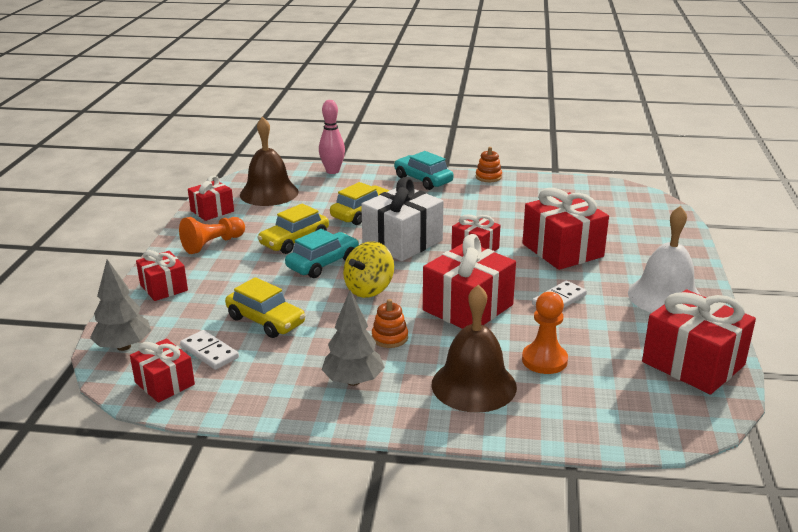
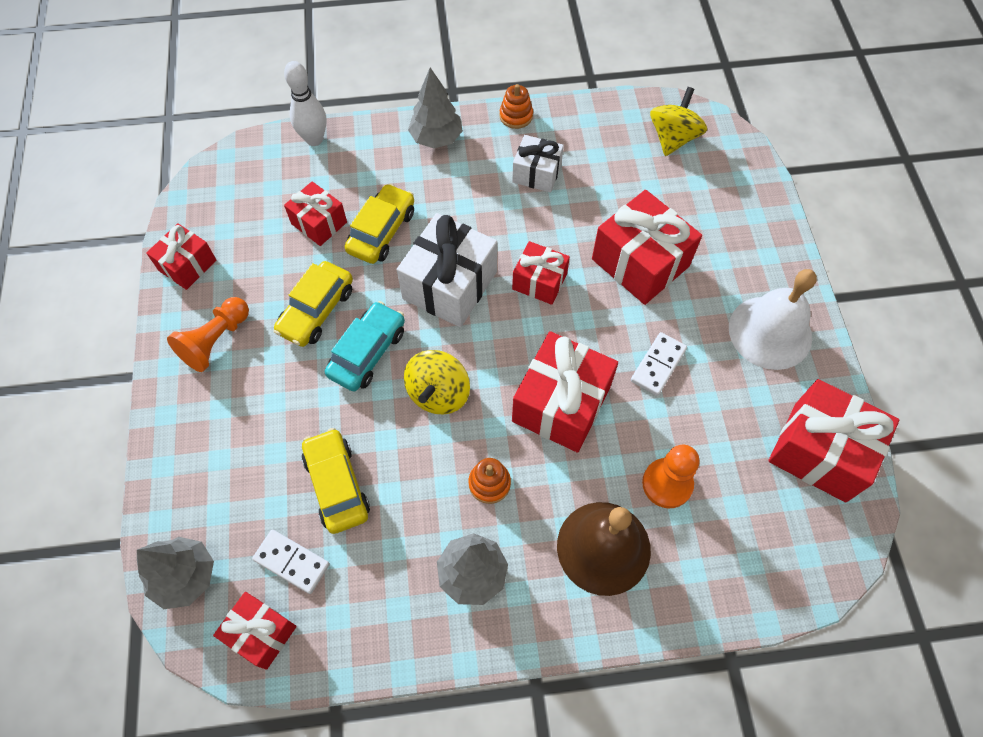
camera: 15 degrees left, 35 degrees up
red gift [136,250,188,301] -> red gift moved to [284,181,347,246]
yellow car [225,277,306,338] -> yellow car turned 135 degrees counterclockwise [302,428,370,534]
brown bell [240,117,299,206] -> none
pink bowling pin [319,100,345,174] -> white bowling pin [284,61,326,146]
turquoise car [394,151,453,190] -> grey tree [408,68,463,148]
none -> white gift [512,135,564,193]
none -> yellow spinning top [650,87,707,156]

